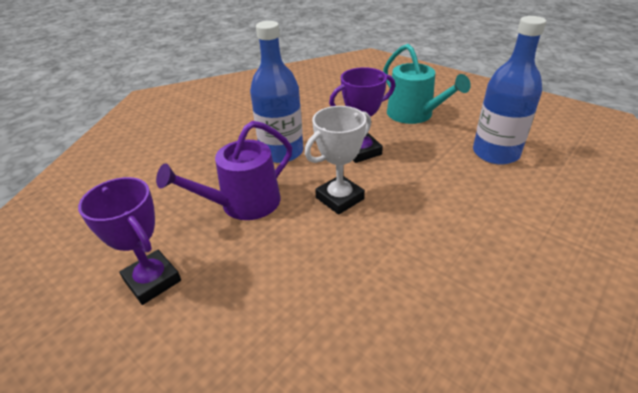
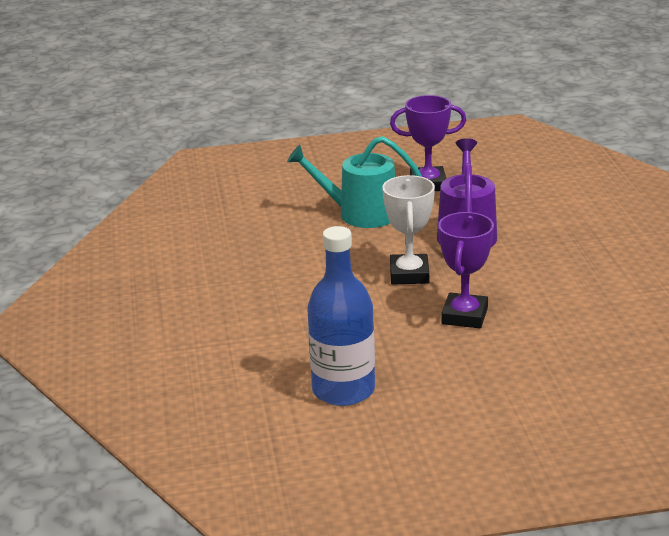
camera: 130 degrees right, 10 degrees down
blue bottle [250,21,303,163] -> none
turquoise watering can [383,44,471,124] -> turquoise watering can moved to [287,136,422,228]

